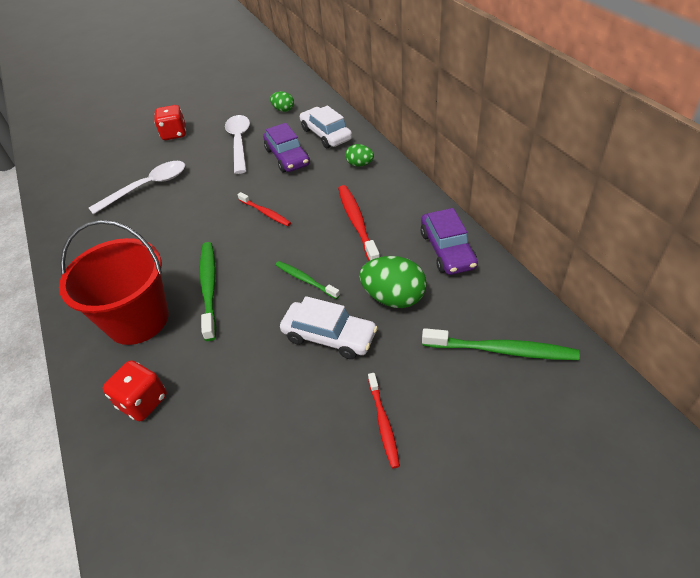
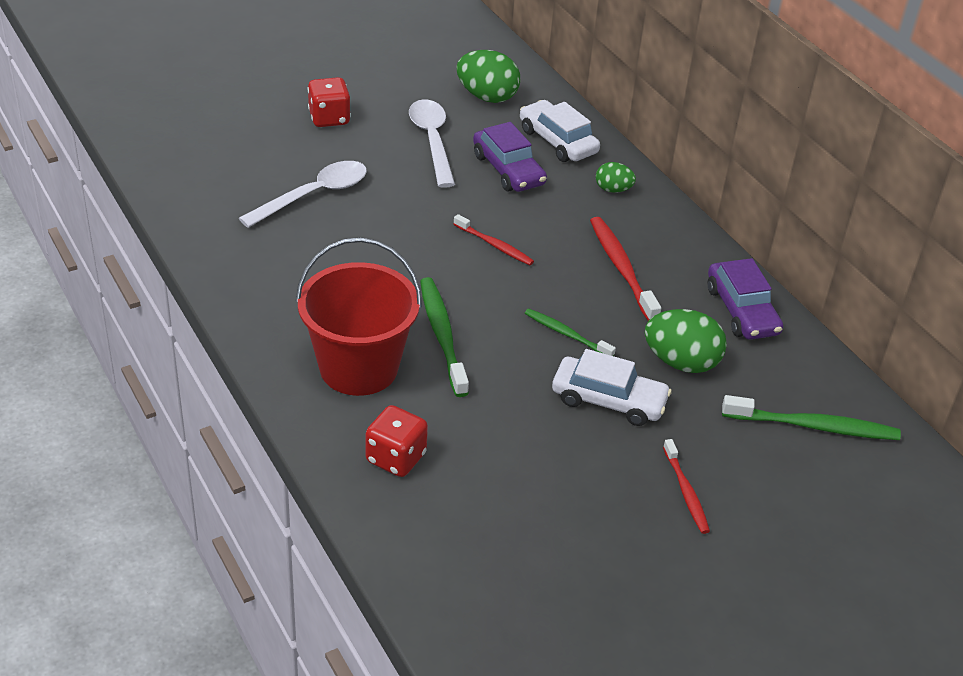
camera: 10 degrees left, 5 degrees down
green egg [270,91,294,112] -> green egg [456,50,520,103], size x1.78

